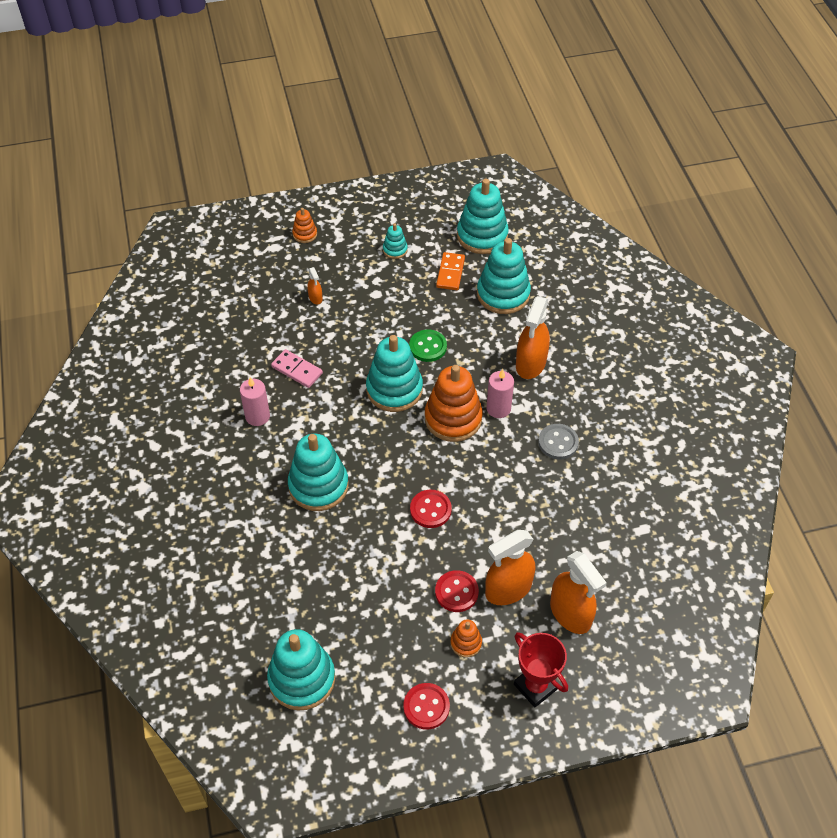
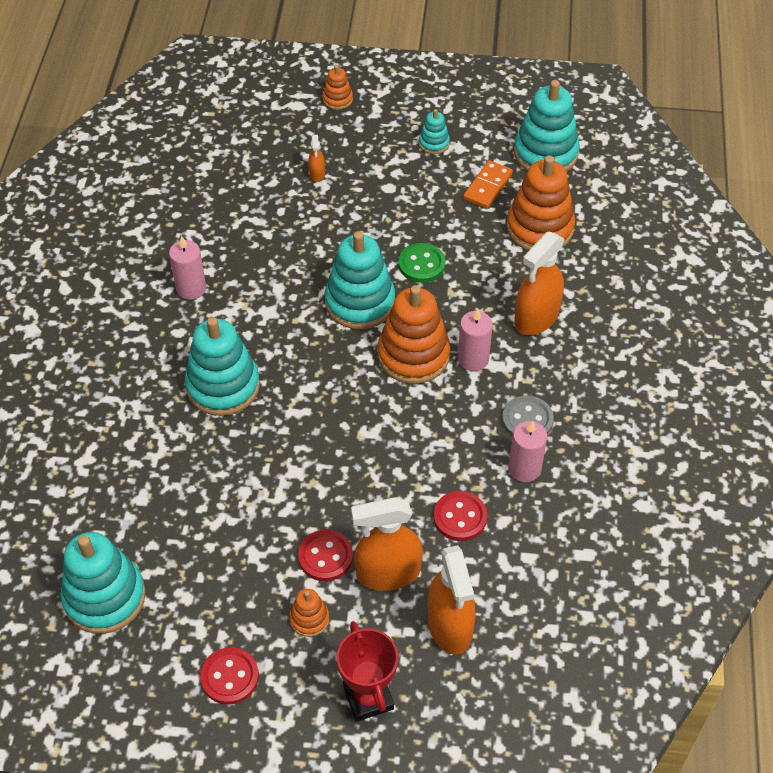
camera: 20 degrees right, 0 degrees up
pink domino [271,349,323,388] -> none
red button [410,490,452,528] -> red button moved to [433,491,487,541]
turquoise stacking toy [477,238,531,314] -> orange stacking toy [507,155,575,250]
none -> pink candle [509,420,547,482]

